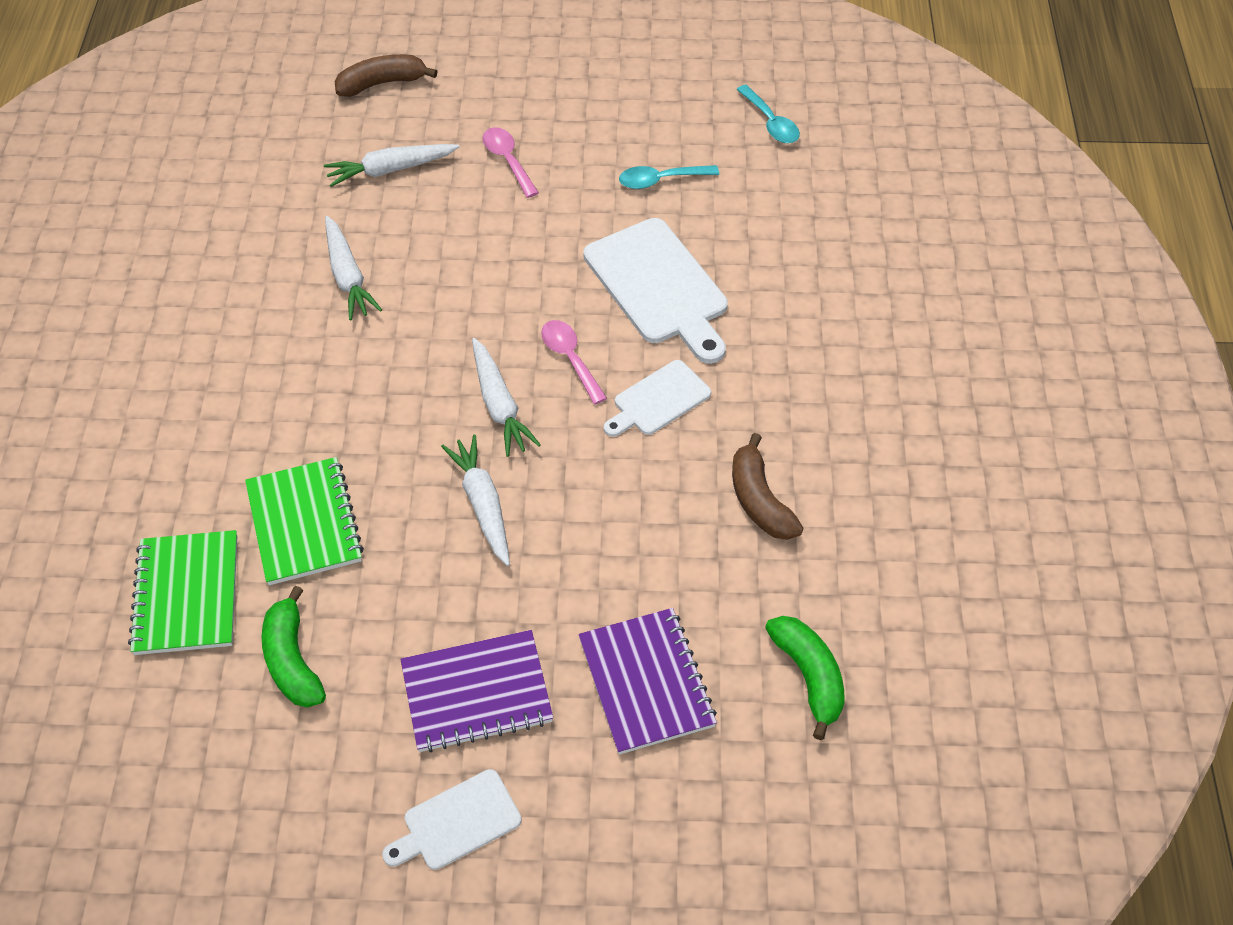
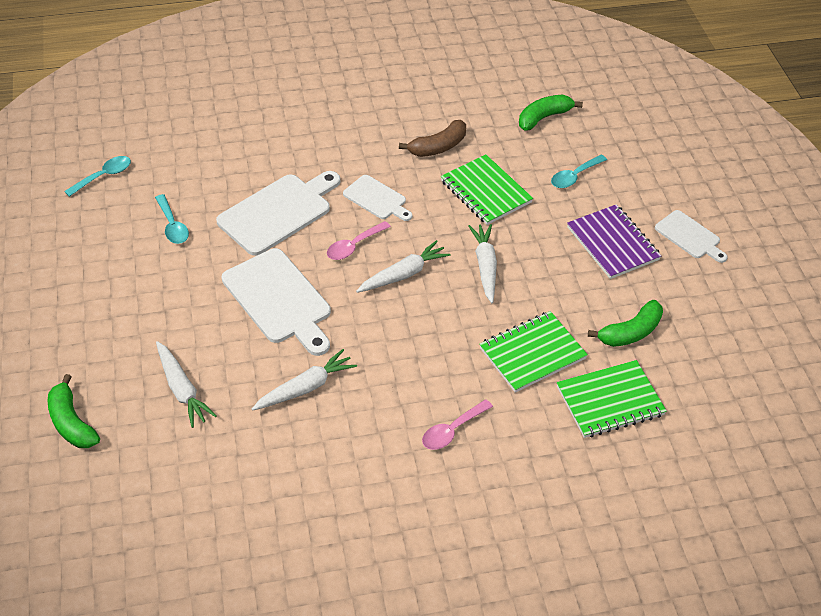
camera: 105 degrees left, 5 degrees down
brown banana [335,54,438,97] -> green banana [48,374,100,448]
white carrot [441,435,510,566] -> white carrot turned 120 degrees clockwise [468,224,497,303]
pink spoon [482,127,539,198] -> pink spoon moved to [422,399,493,450]
purple notebook [579,608,717,755] -> turquoise spoon [551,155,607,188]
none -> white cutting board [222,248,331,356]
none -> green notebook [441,154,533,225]

